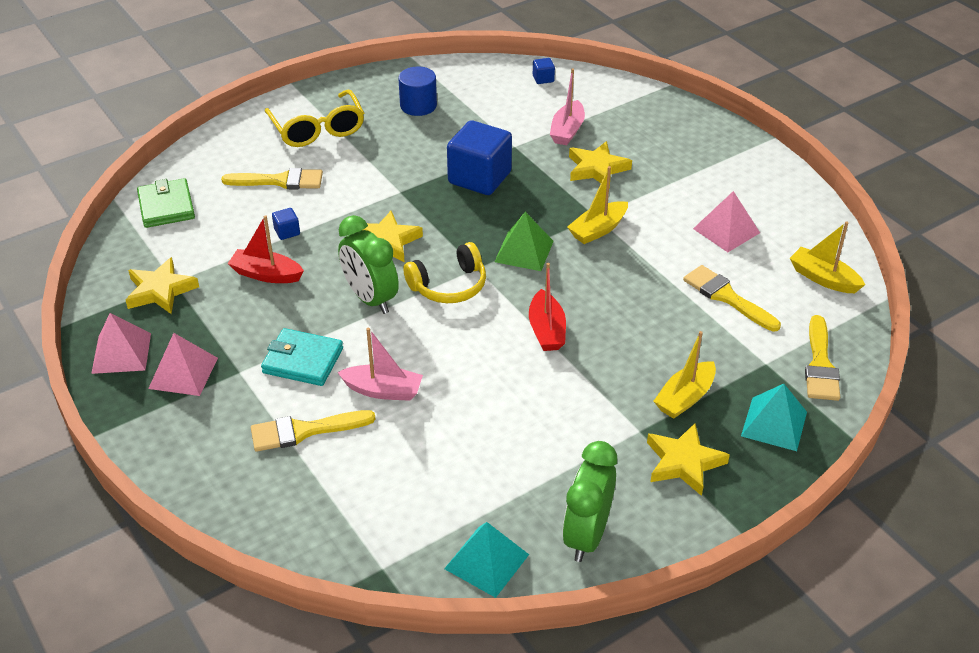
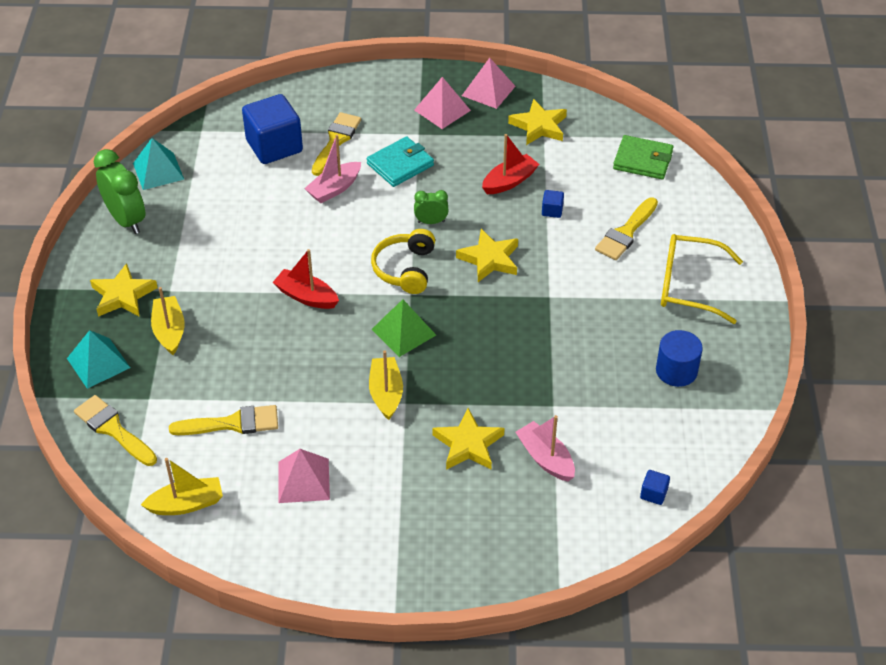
camera: 125 degrees right, 5 degrees up
green clock [338,215,399,314] -> green clock [414,190,449,224], size x0.53
blue cube [447,120,512,195] -> blue cube moved to [242,94,303,164]

